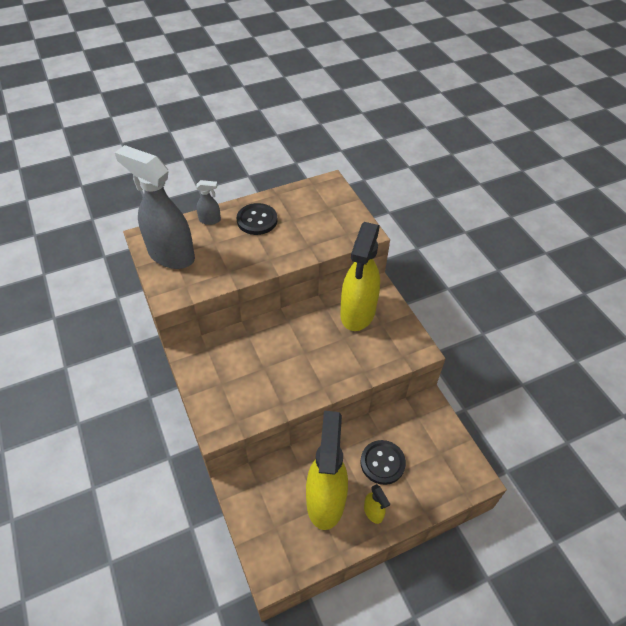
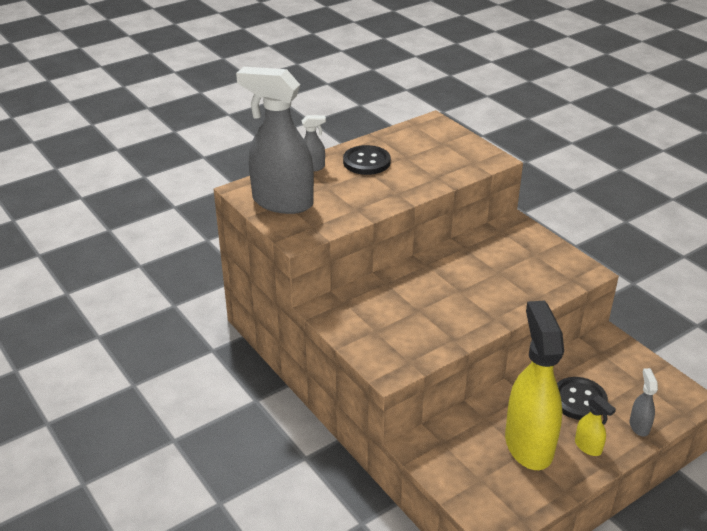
camera: 10 degrees left, 15 degrees down
yellow spray bottle [340,222,380,331] -> none
none -> grey spray bottle [629,368,658,437]

